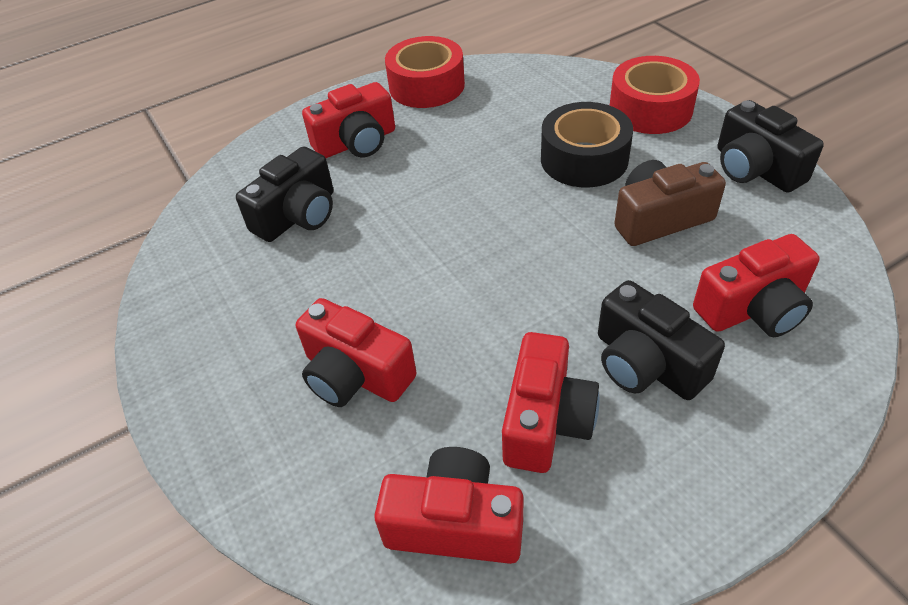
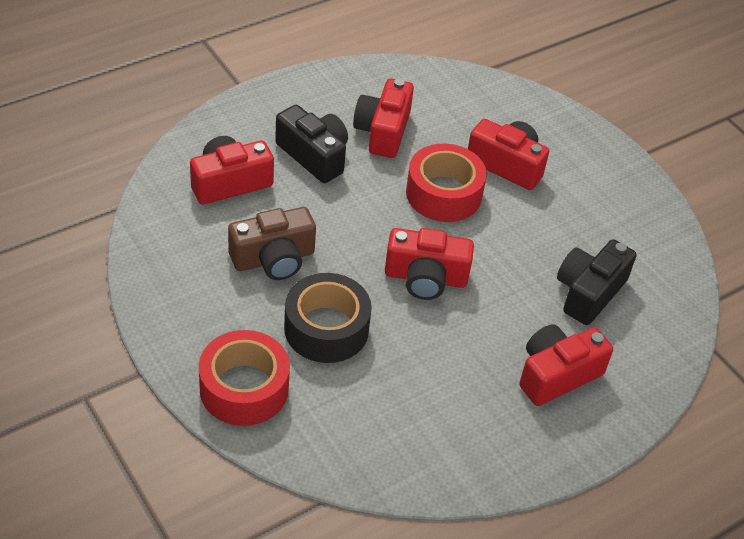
camera: 170 degrees right, 0 degrees up
red camera [374,447,524,564] -> red camera moved to [385,228,474,300]
red tape [385,36,465,108] -> red tape moved to [406,144,487,222]
black camera [718,100,824,193] -> none

